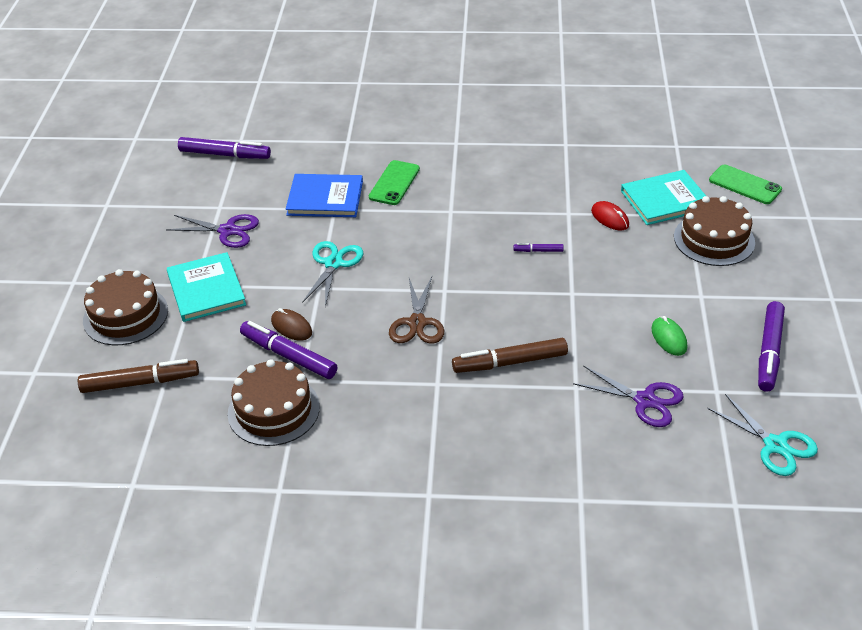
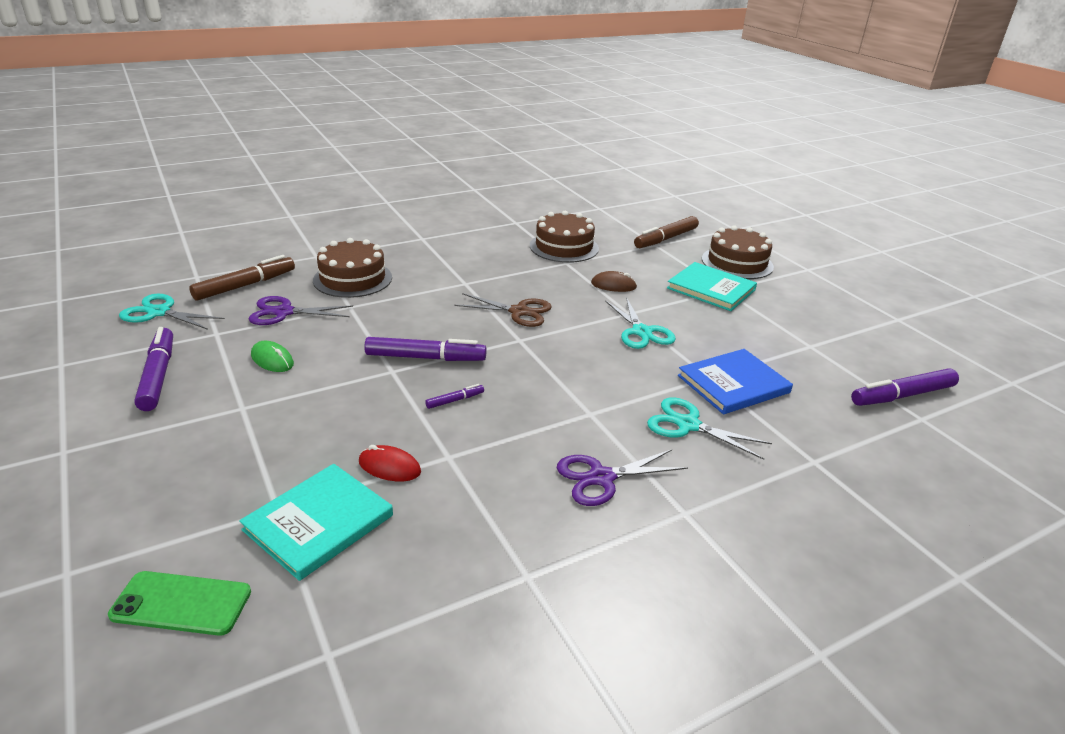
camera: 145 degrees right, 10 degrees down
purple scissors [166,214,259,248] -> purple scissors moved to [557,449,688,506]
purple marker [240,321,337,379] -> purple marker moved to [364,337,487,361]
green phone [369,160,420,205] -> turquoise scissors [647,397,772,460]
brown scissors [389,277,444,344] -> brown scissors turned 135 degrees clockwise [454,293,552,327]
brown marker [452,338,568,373] -> brown marker moved to [189,255,295,301]
brown cake [674,196,755,266] -> brown cake moved to [313,238,392,298]

